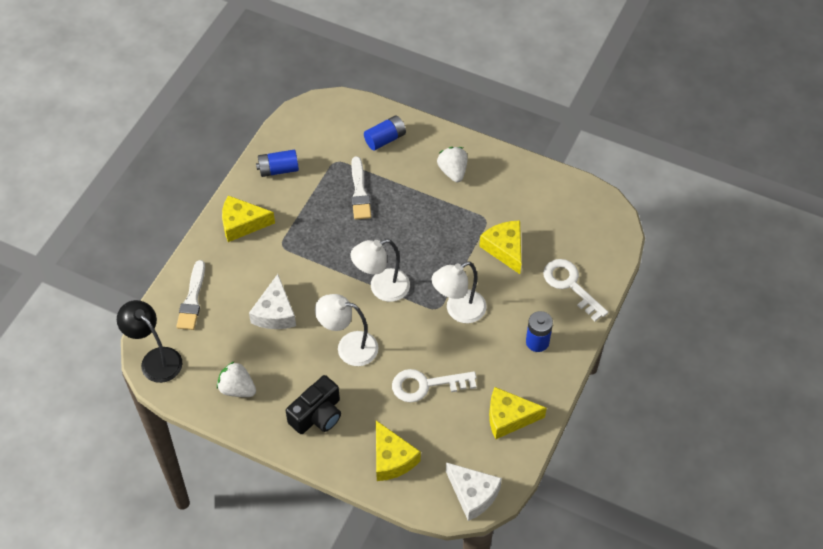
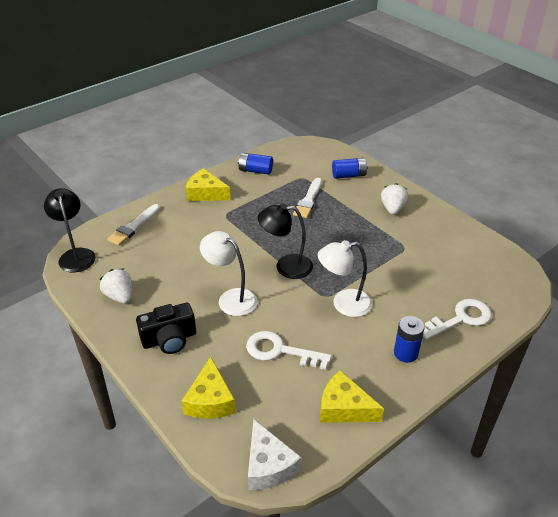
camera: 25 degrees right, 15 degrees down
white cheese [249,274,296,329] -> none
white lamp [350,239,410,302] -> black lamp [258,203,313,279]
yellow cheese [479,221,521,274] -> none
white key [543,259,608,321] -> white key turned 75 degrees clockwise [423,299,492,340]

